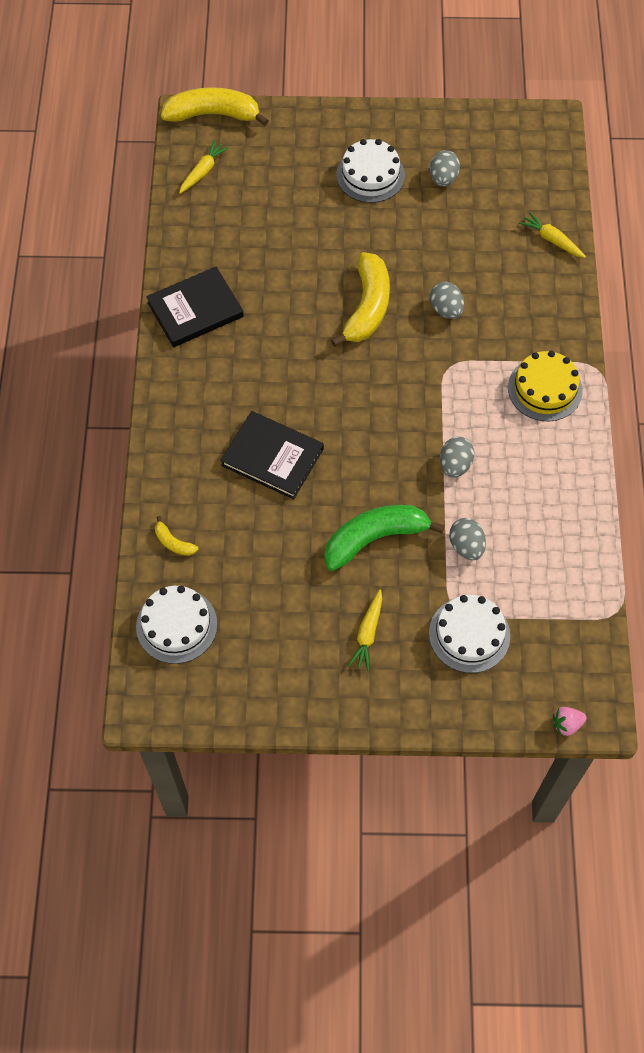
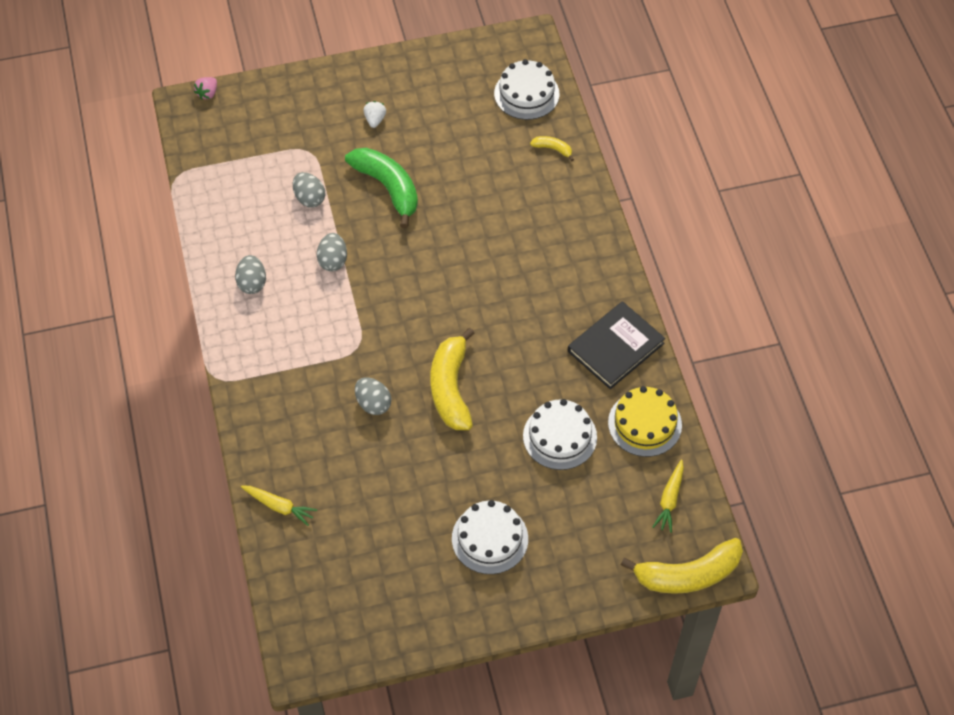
camera: 165 degrees right, 5 degrees down
black book [220,411,324,499] -> none
green banana [324,505,445,571] -> green banana turned 90 degrees counterclockwise [345,148,418,228]
yellow carrot [348,589,382,671] -> white strawberry [363,101,386,128]
white cake [429,595,510,673] -> white cake moved to [523,399,597,470]
grey egg [430,150,460,186] -> grey egg moved to [235,255,266,294]
yellow cake [508,351,583,421] -> yellow cake moved to [608,386,682,457]
pink strawberry [553,707,587,736] -> pink strawberry turned 150 degrees clockwise [194,77,217,100]

